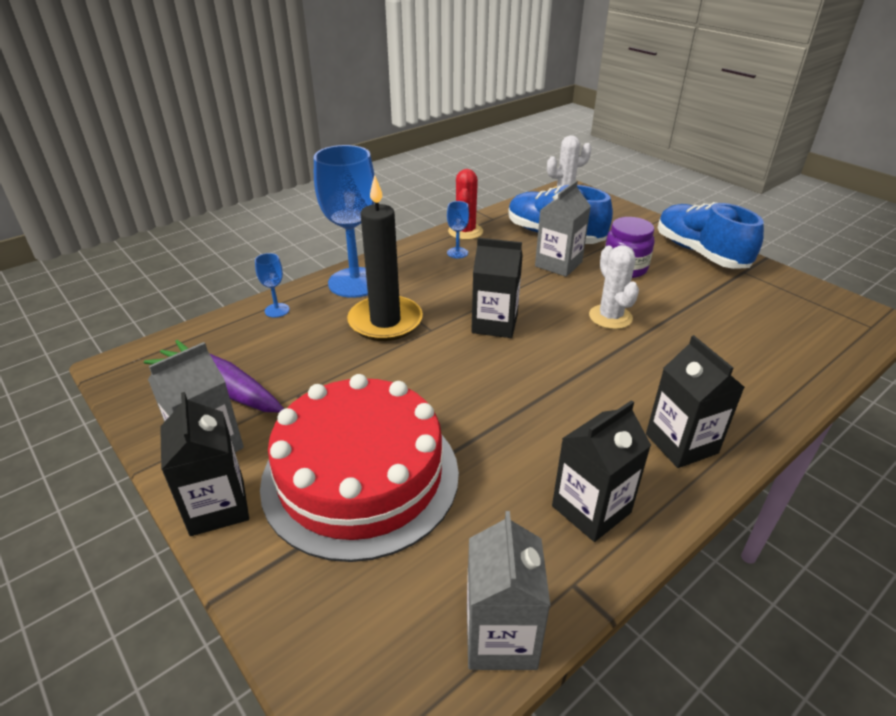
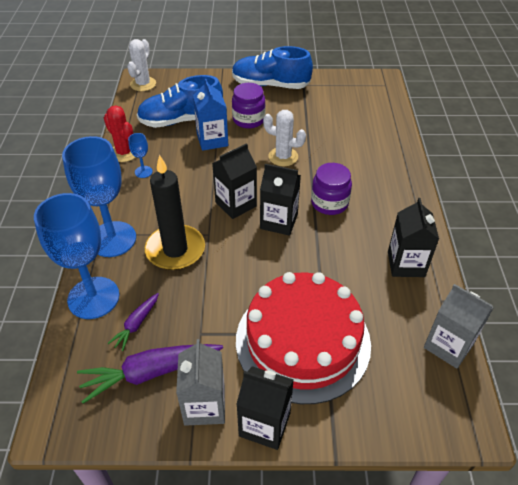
camera: 50 degrees left, 10 degrees up
blue goblet [255,253,290,318] -> blue goblet [34,193,119,319], size x2.36
grey carton [535,180,591,277] -> blue carton [193,79,228,151]
black carton [646,335,745,468] -> black carton moved to [260,164,301,236]
none -> purple carrot [107,293,159,351]
none -> purple jar [311,163,352,215]

